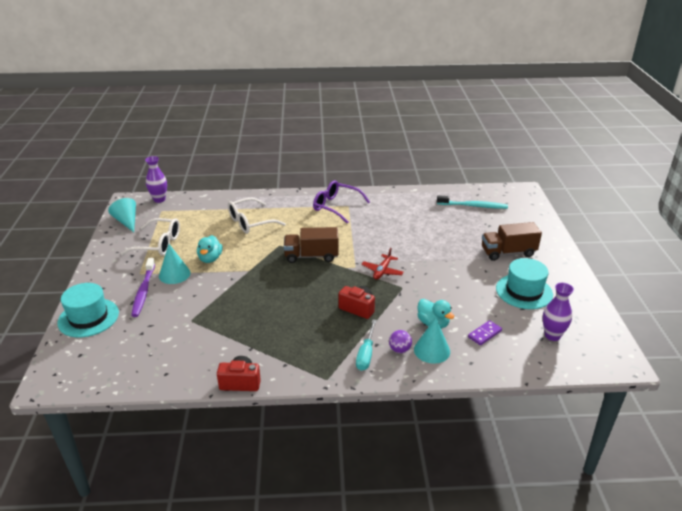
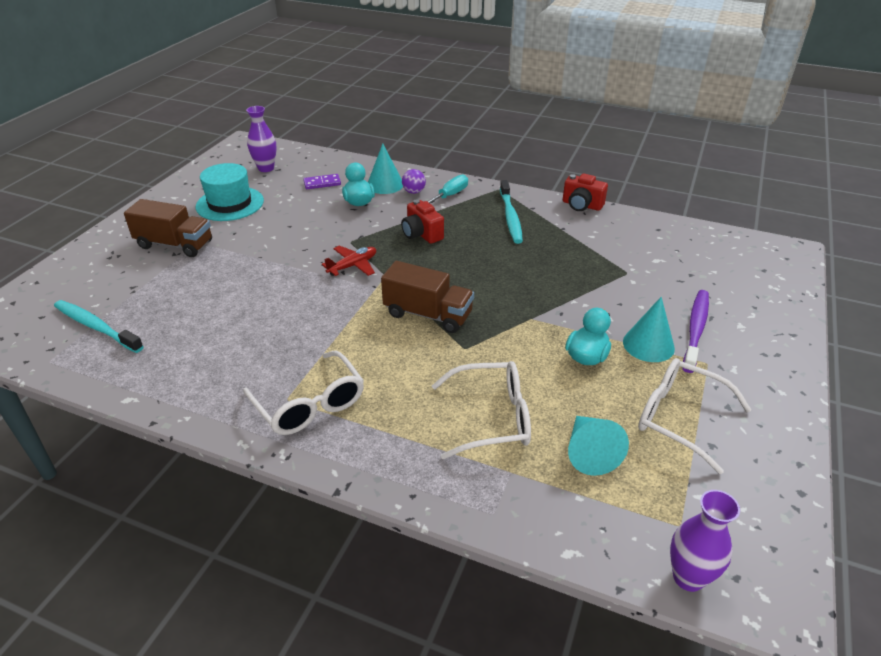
camera: 155 degrees left, 5 degrees up
turquoise hat [57,283,119,337] -> none
turquoise cone [108,198,136,232] -> turquoise cone moved to [568,416,629,476]
purple glasses [313,181,370,224] -> white glasses [243,350,364,435]
none -> turquoise toothbrush [500,180,523,244]

